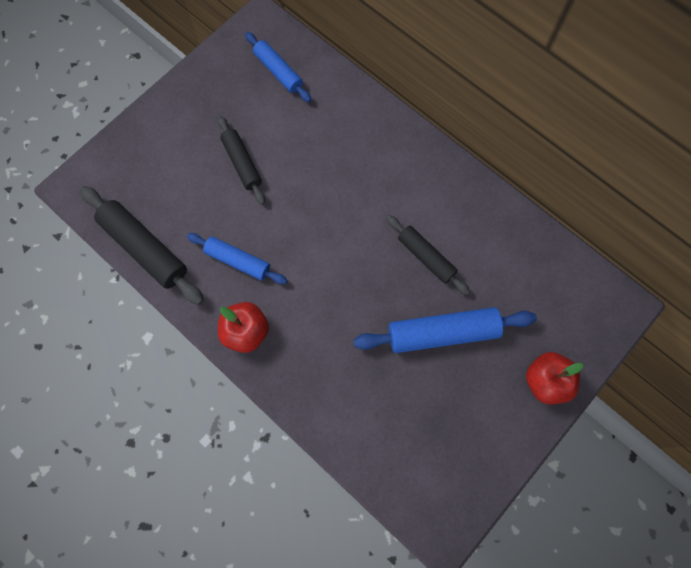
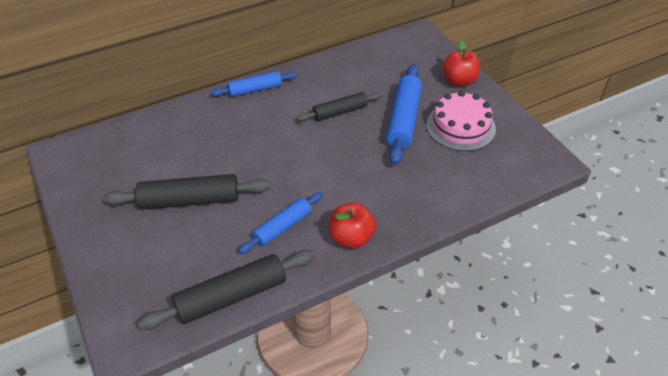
camera: 70 degrees left, 25 degrees down
black rolling pin [218,116,265,205] -> black rolling pin [103,174,270,210], size x1.57
blue rolling pin [245,32,312,102] -> blue rolling pin moved to [211,71,297,97]
none -> pink cake [426,91,496,151]

